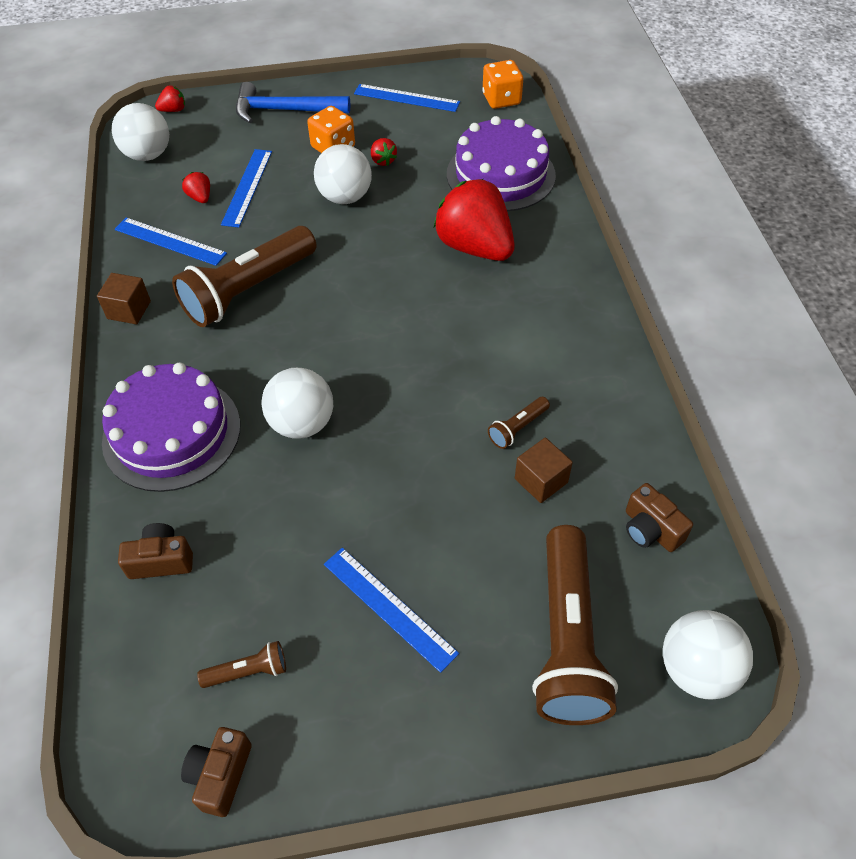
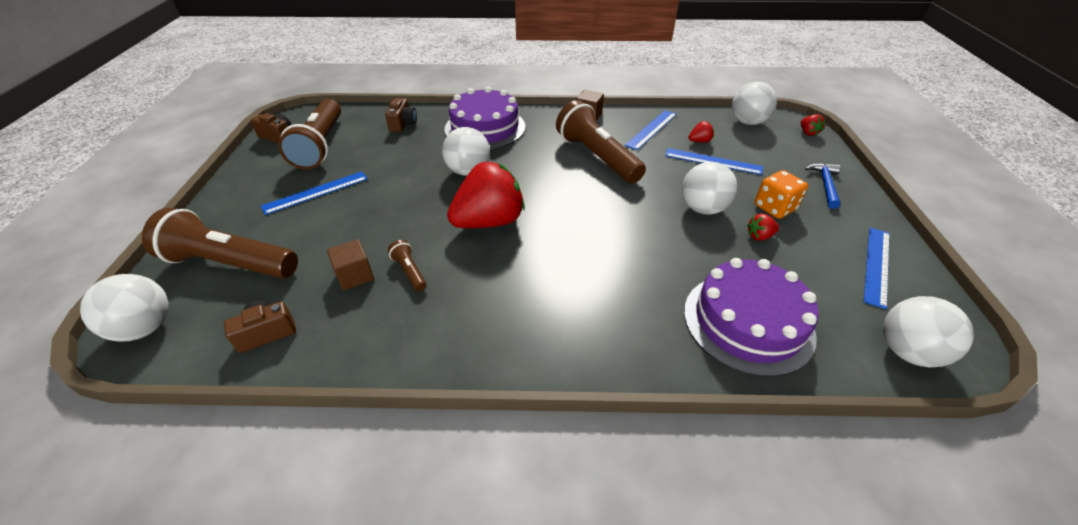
camera: 100 degrees right, 10 degrees down
brown flashlight [197,641,286,688] -> brown flashlight [278,99,341,170], size x2.34
blue hammer [236,82,350,123] -> blue hammer [805,163,841,209], size x0.65
red strawberry [434,179,515,261] -> red strawberry moved to [447,162,525,228]
orange dice [482,60,523,109] -> white ball [883,296,974,368]

